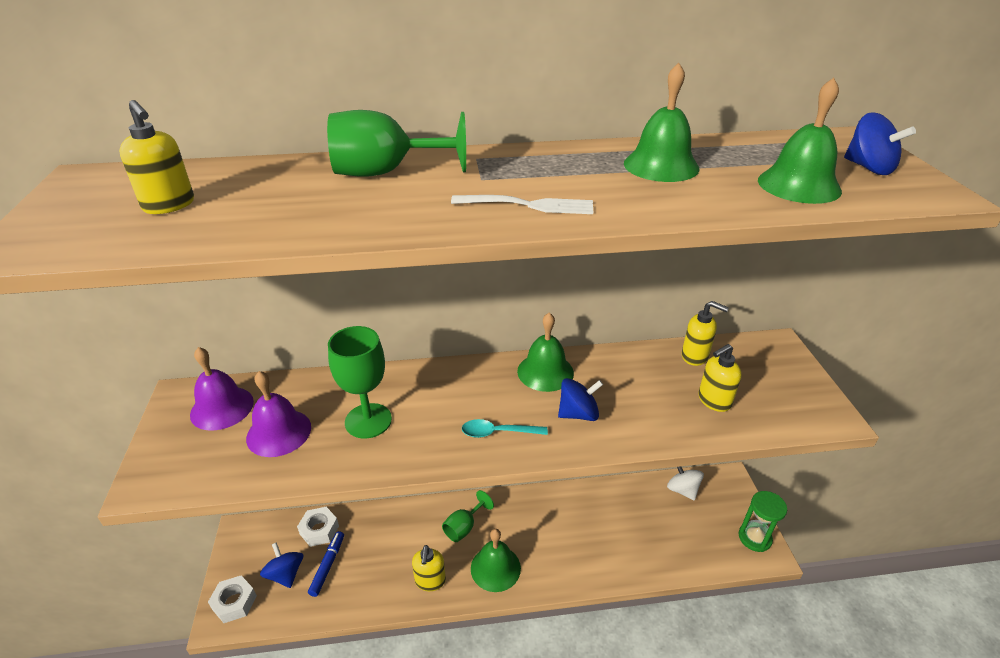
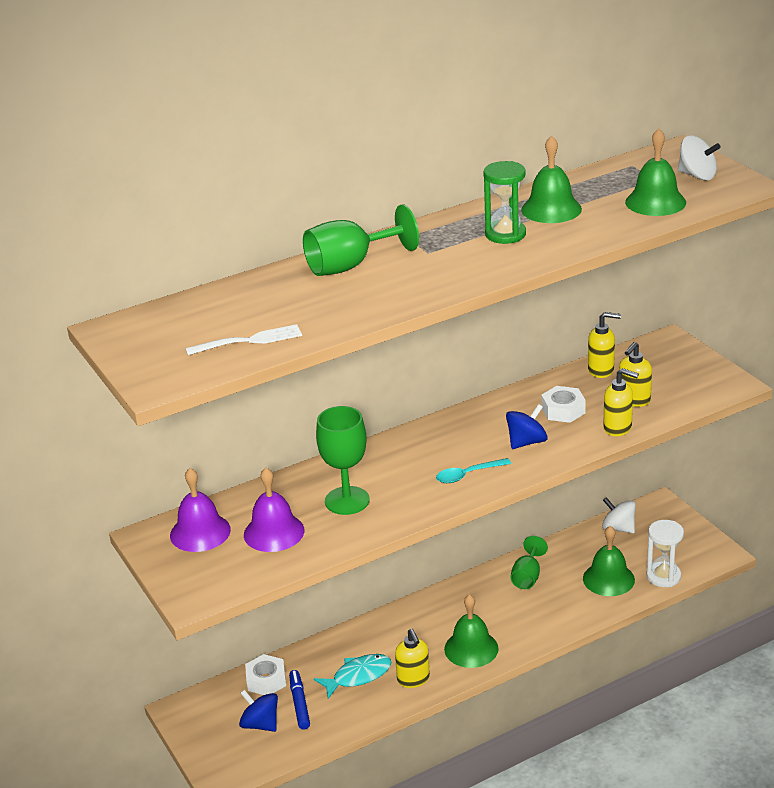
camera: 20 degrees left, 5 degrees down
yellow soap dispenser [119,100,194,214] -> yellow soap dispenser moved to [603,368,639,436]
white nut [208,576,257,623] -> white nut moved to [541,386,586,423]
green goblet [442,490,494,542] -> green goblet moved to [511,536,548,589]
white fork [451,195,593,214] -> white fork moved to [185,324,302,355]
green bell [517,312,574,392] -> green bell moved to [583,526,635,596]
green hourglass [739,491,787,552] -> green hourglass moved to [484,161,526,244]
blue spinning top [844,112,916,175] -> white spinning top [678,135,721,181]
none -> turquoise fish [314,654,392,699]
none -> white hourglass [646,520,684,587]

